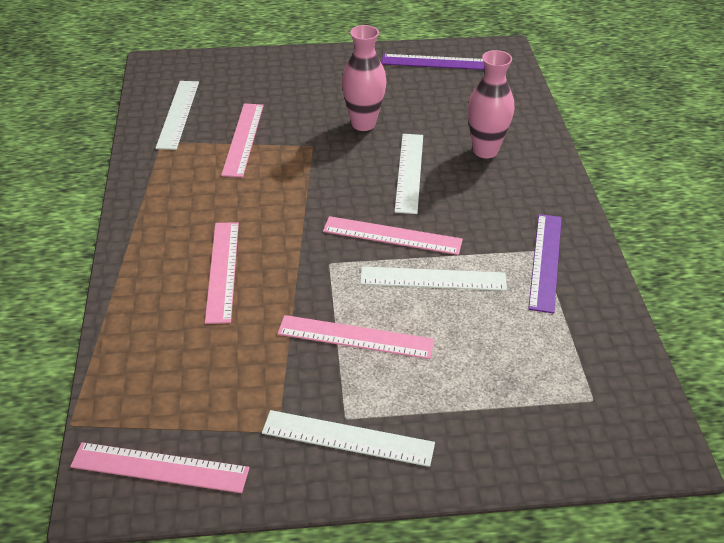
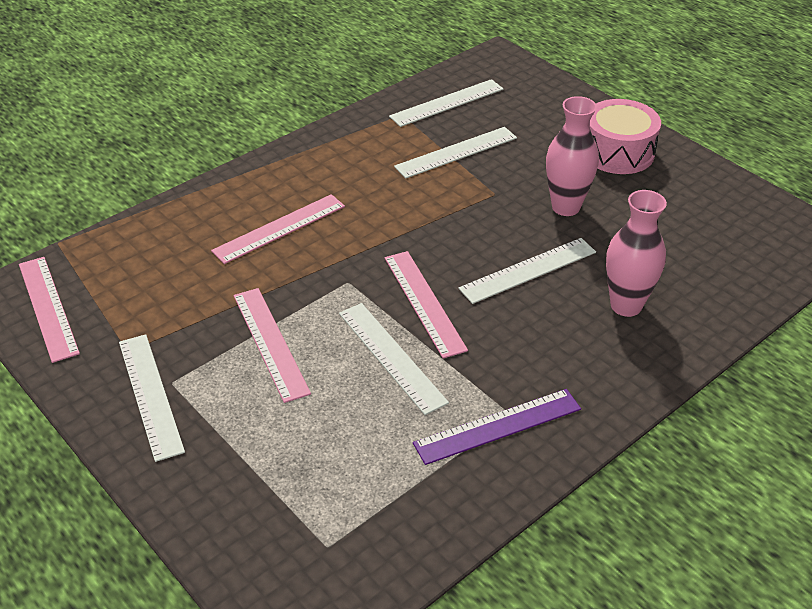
camera: 55 degrees right, 0 degrees up
pink ruler [221,103,264,178] -> white ruler [394,127,517,178]
purple ruler [382,54,485,70] -> none
none -> pink drum [589,99,661,174]

